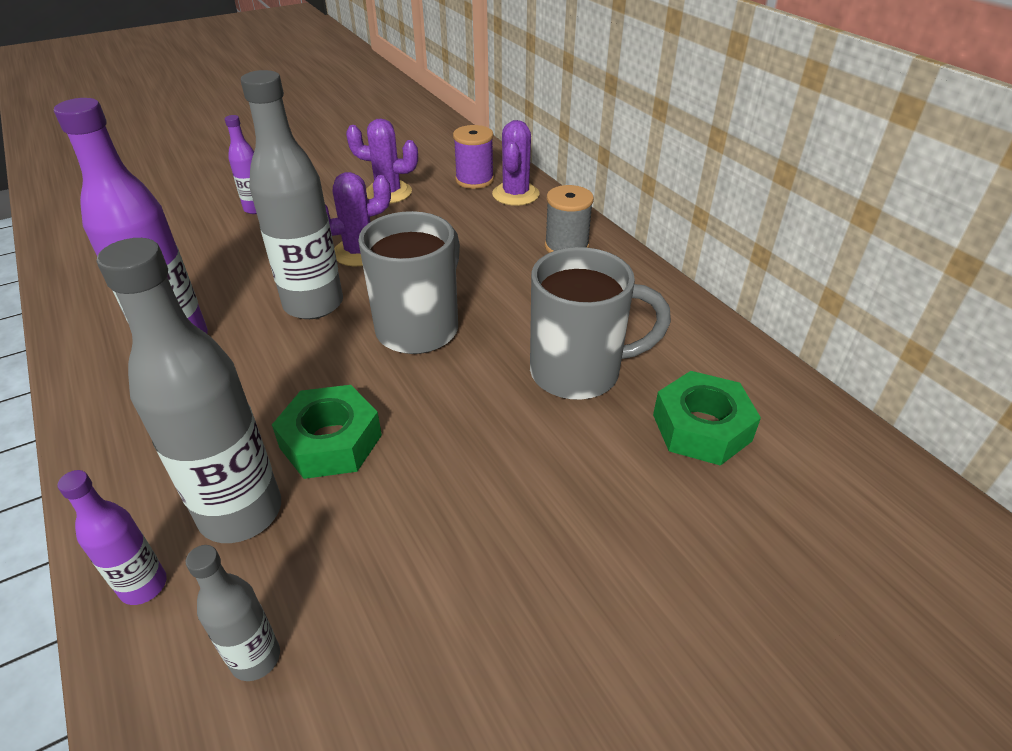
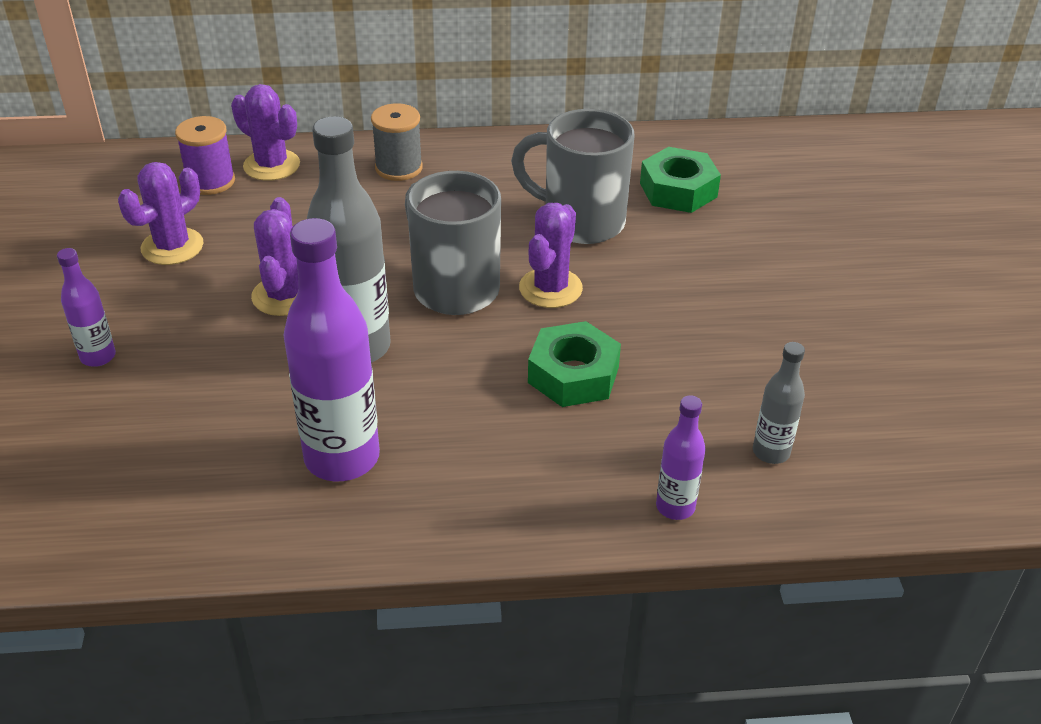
camera: 65 degrees left, 0 degrees up
grey bottle [97,238,281,543] -> none
grey mug [530,247,671,400] -> grey mug turned 90 degrees counterclockwise [511,109,635,244]
none -> purple cactus [519,203,583,308]

